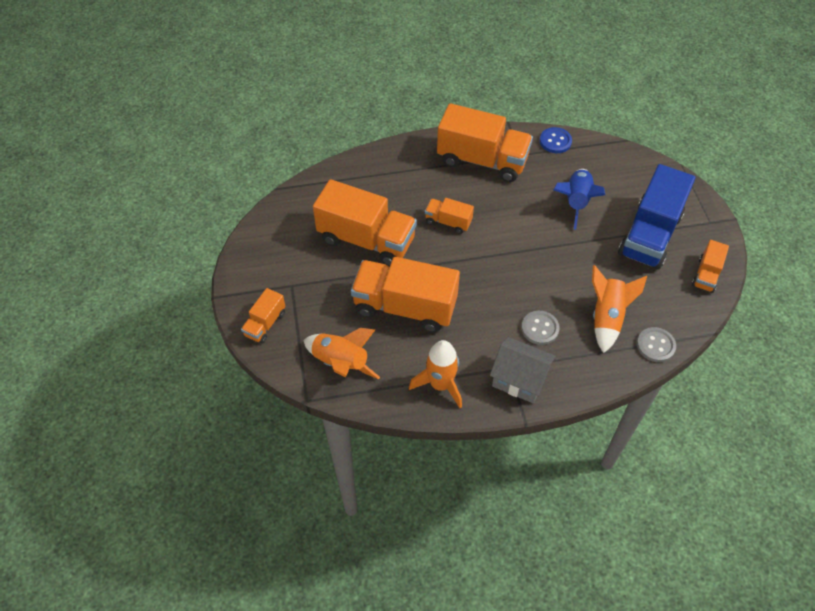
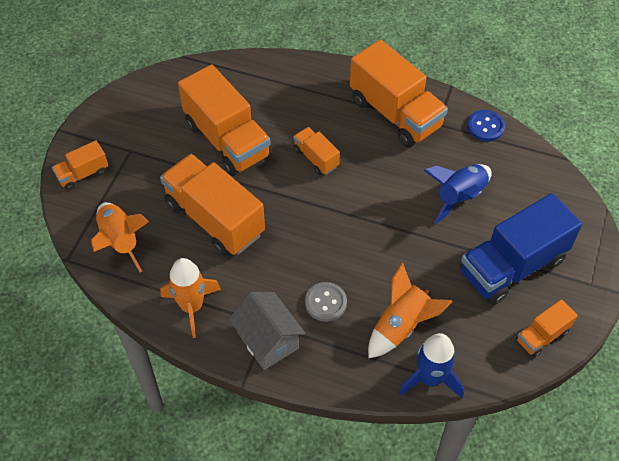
camera: 30 degrees right, 0 degrees up
grey button [637,327,676,362] -> blue rocket [398,333,464,398]

